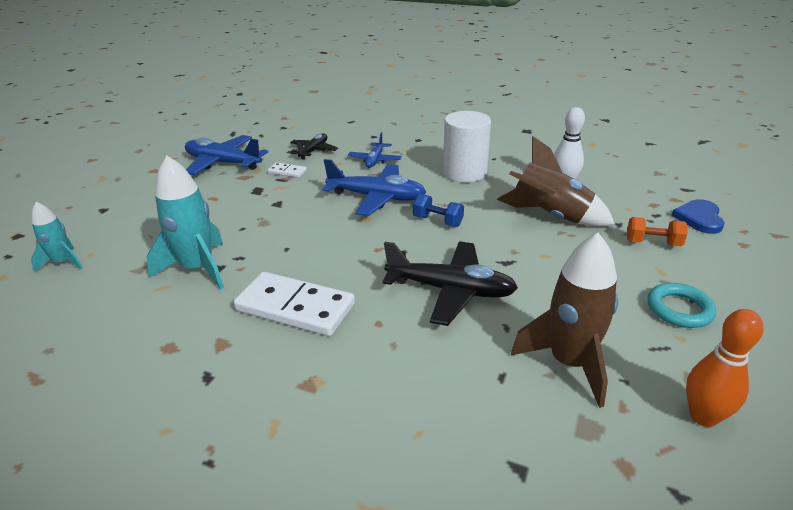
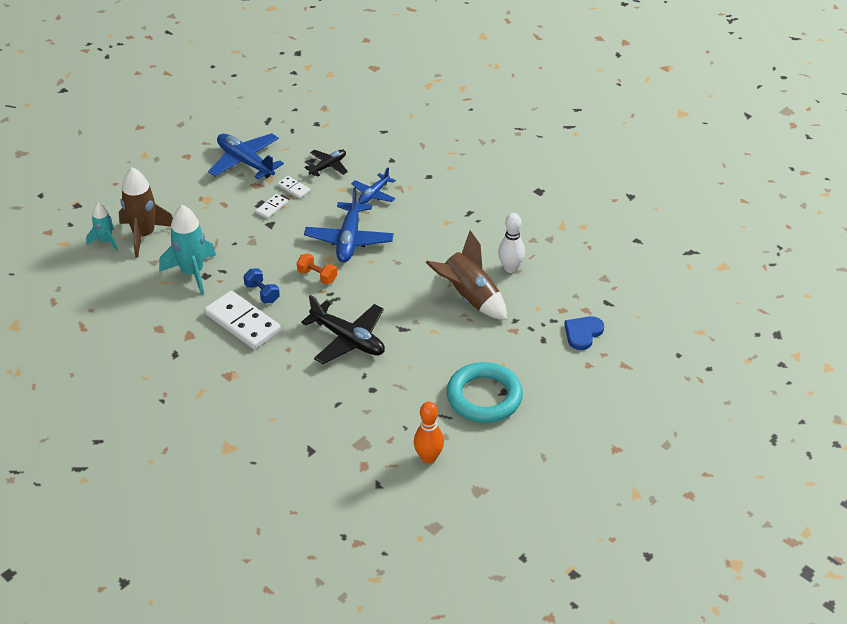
camera: 20 degrees right, 10 degrees up
blue plane [322,159,426,216] -> blue plane turned 60 degrees clockwise [304,187,394,262]
blue dumbbell [413,194,464,227] -> blue dumbbell moved to [243,269,280,303]
white cylinder [443,111,491,182] -> none
brown rocket [511,233,618,408] -> brown rocket moved to [119,167,173,258]
orange dumbbell [627,217,687,247] -> orange dumbbell moved to [297,253,337,284]
turquoise ring [647,283,716,328] -> turquoise ring [446,362,523,423], size x1.73
none -> white domino [256,194,288,219]

